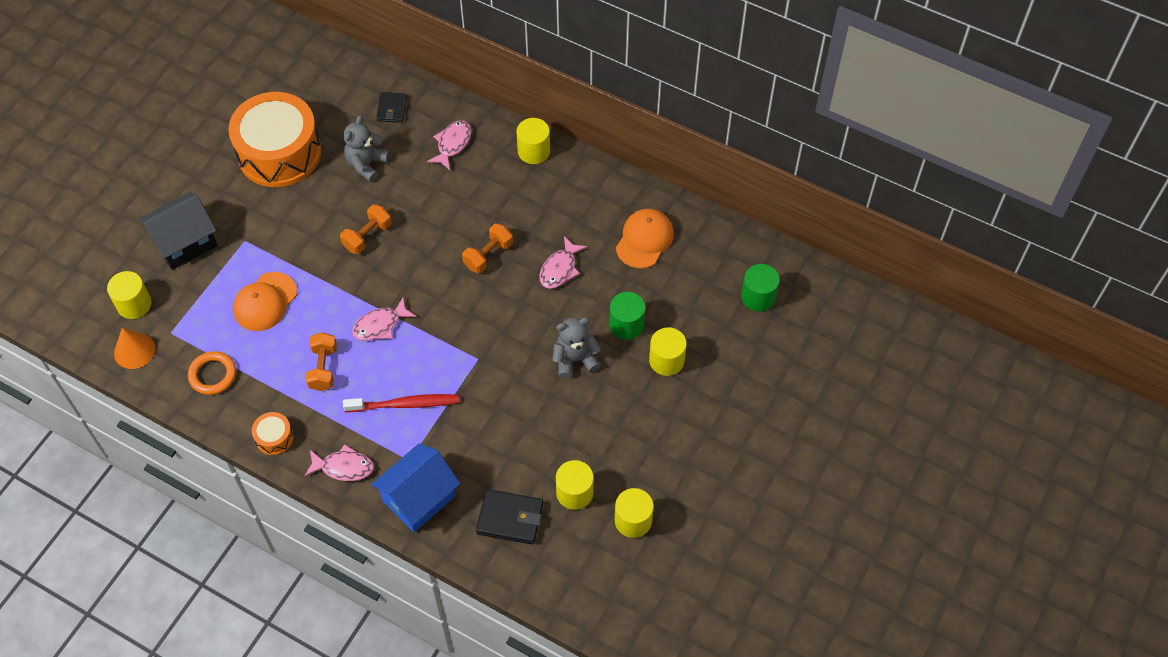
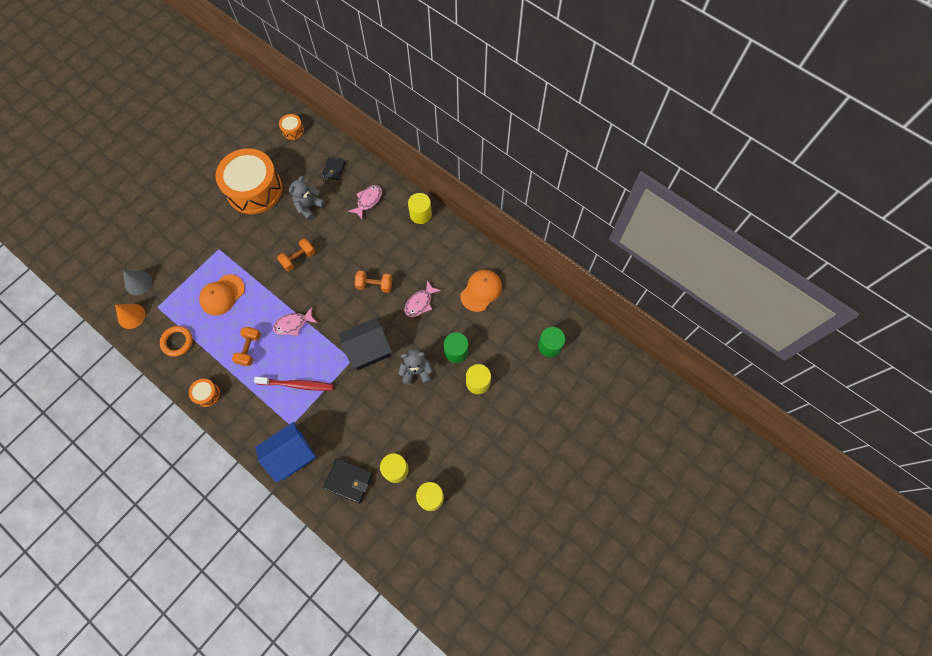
camera: 10 degrees right, 10 degrees up
yellow cylinder [107,271,151,319] -> grey cone [123,270,152,295]
black house [138,192,217,270] -> black house moved to [338,317,392,370]
pink fish [304,444,374,481] -> none
orange dumbbell [462,223,513,273] -> orange dumbbell turned 45 degrees clockwise [355,271,392,293]
none -> orange drum [279,114,304,140]

